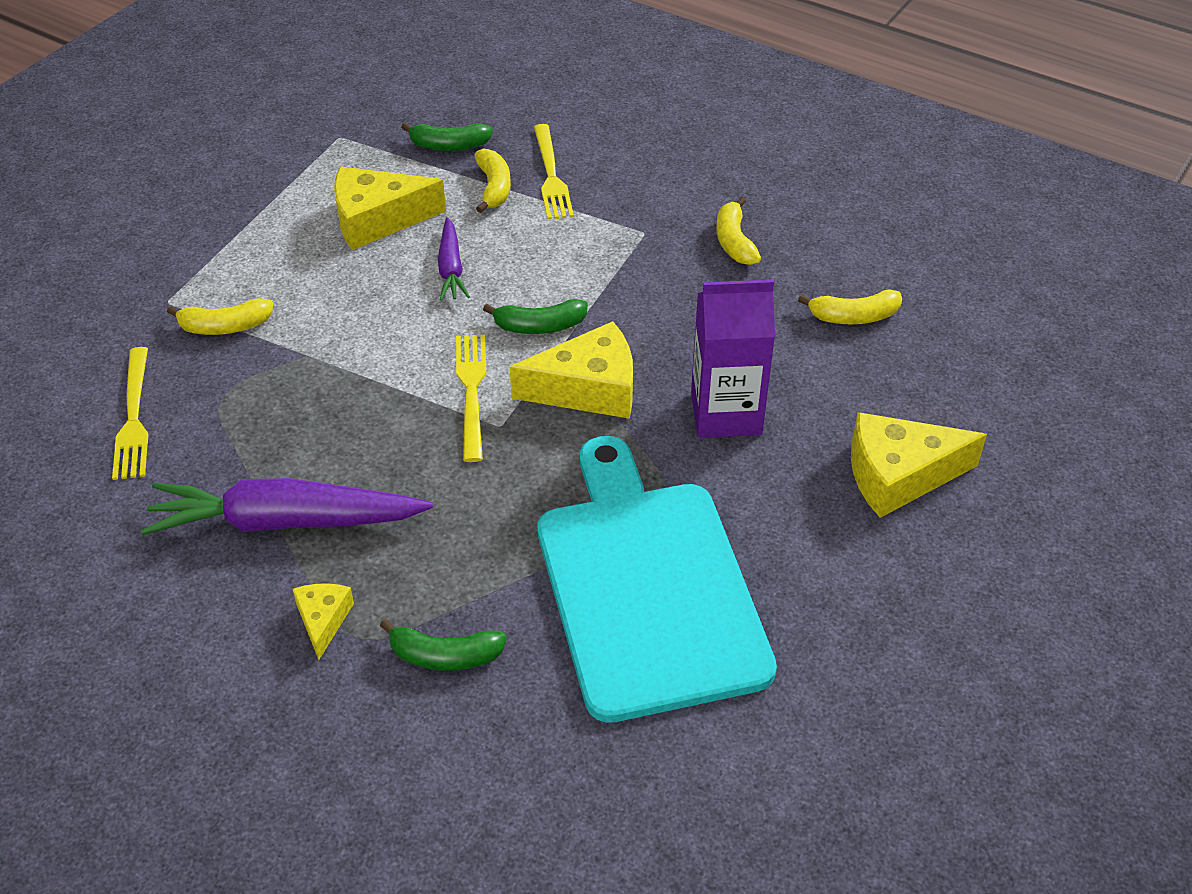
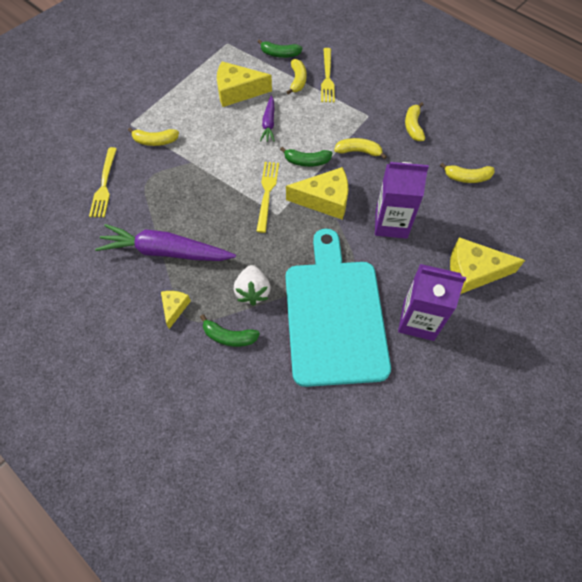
camera: 10 degrees right, 15 degrees up
none -> white strawberry [234,265,271,306]
none -> yellow banana [334,138,387,159]
none -> purple carton [398,264,466,341]

